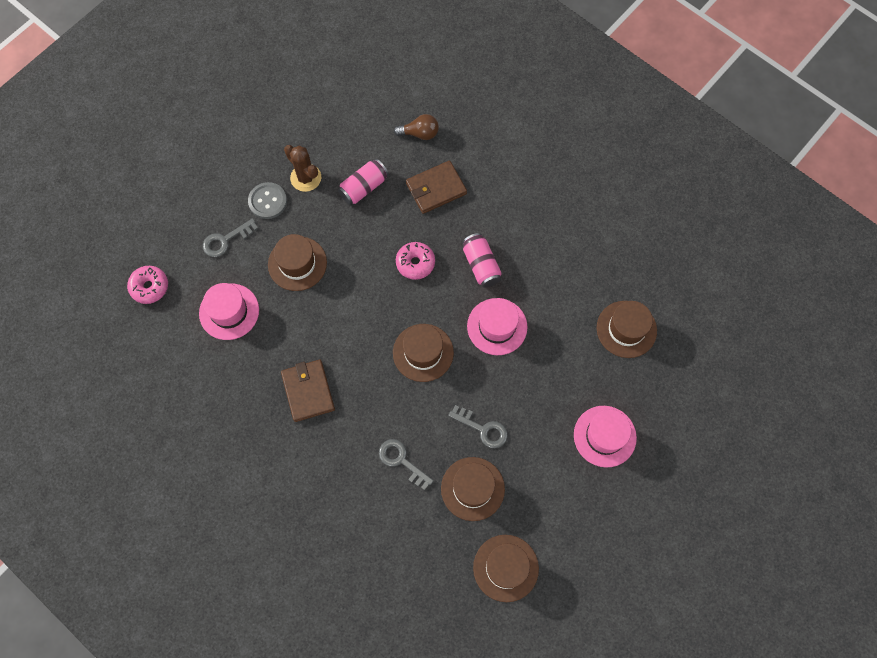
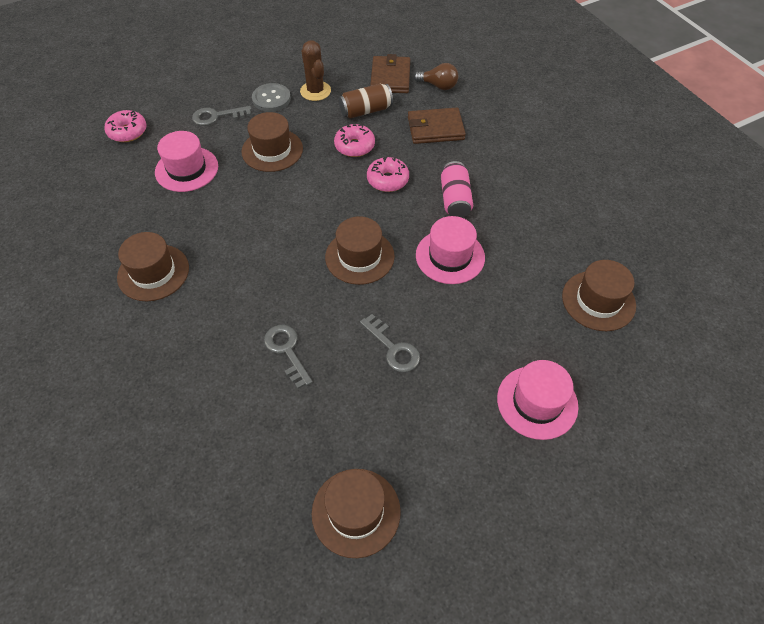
camera: 20 degrees right, 15 degrees down
brown wallet [281,360,335,422] -> brown wallet moved to [370,54,410,93]
pink can [338,159,389,205] -> brown can [339,84,393,119]
brown hat [441,457,505,521] -> brown hat moved to [117,232,189,301]
none -> pink donut [334,124,375,157]

